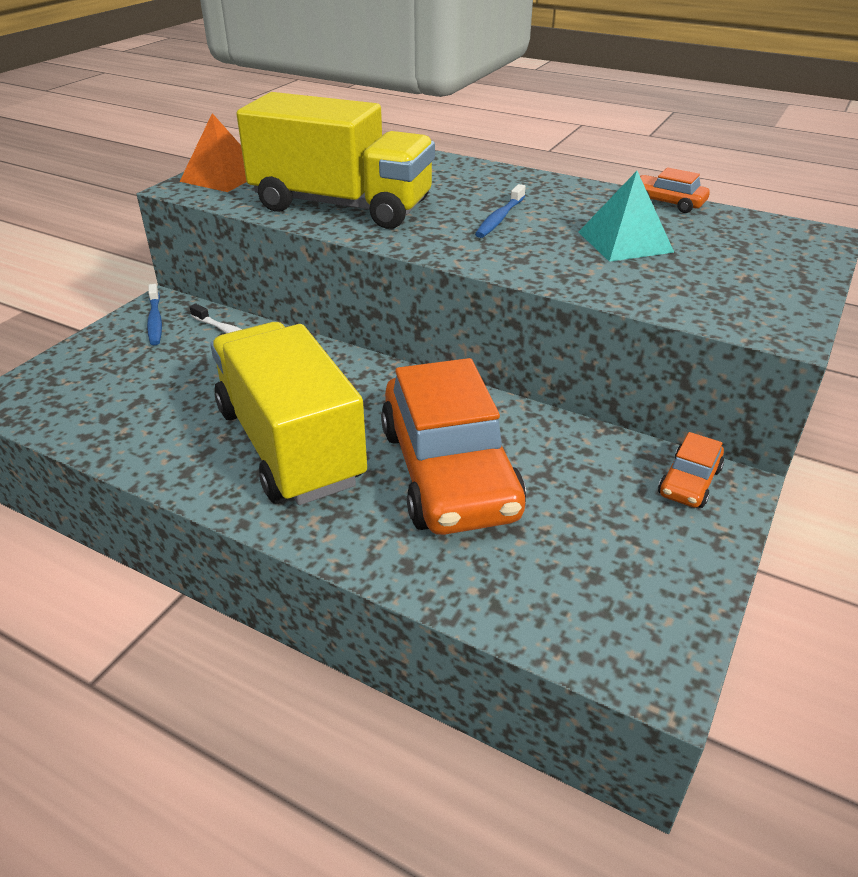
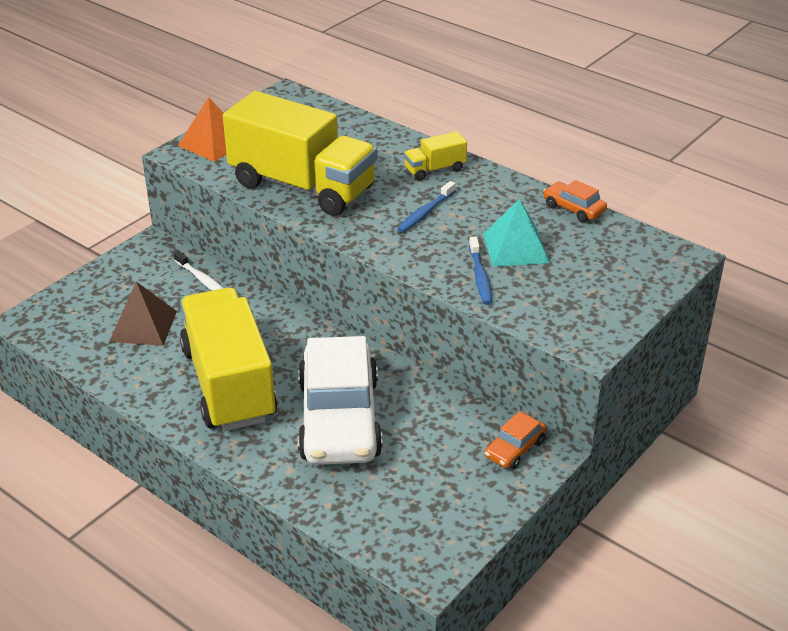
camera: 10 degrees right, 0 degrees up
blue toothbrush [147,284,162,345] -> blue toothbrush moved to [469,237,492,305]
orange car [381,358,526,535] -> white car [298,336,383,465]
none -> brown pyramid [109,282,177,346]
none -> yellow truck [404,131,467,181]

